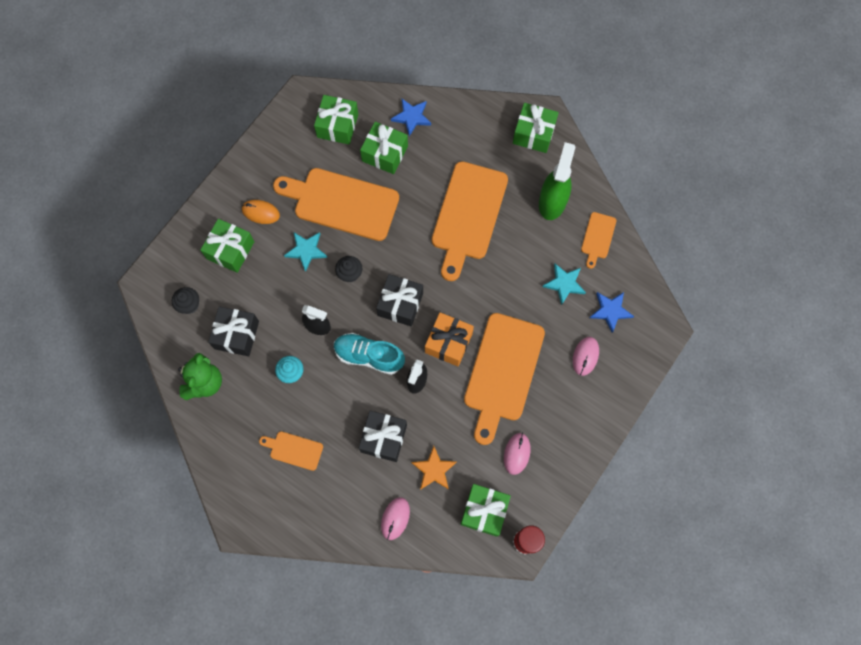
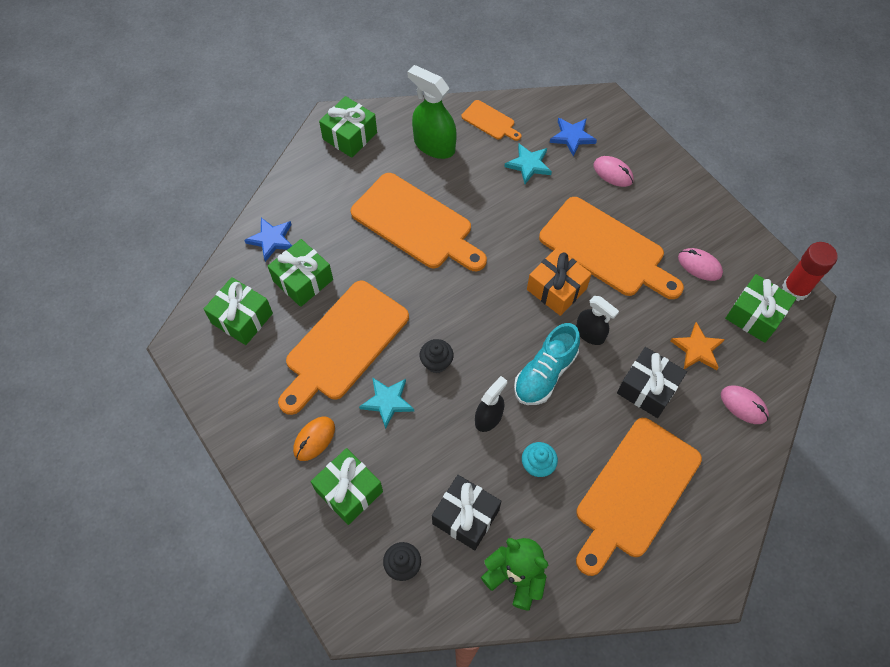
camera: 70 degrees left, 10 degrees down
orange cutting board [259,431,323,471] -> orange cutting board [576,418,702,576], size x2.14
black gift [376,274,423,326] -> none

